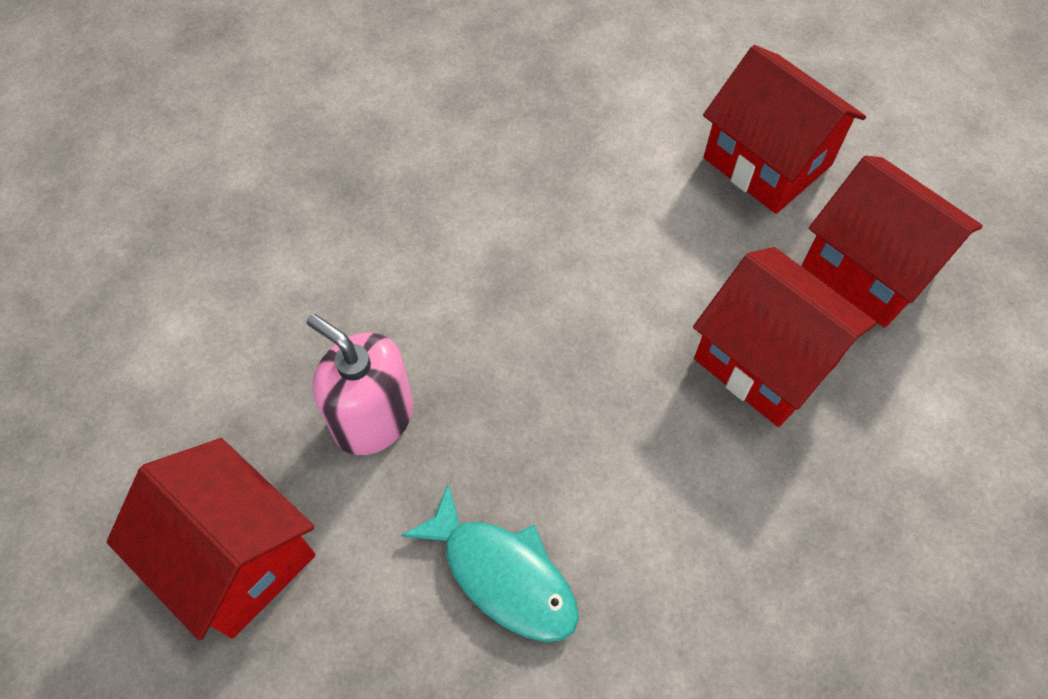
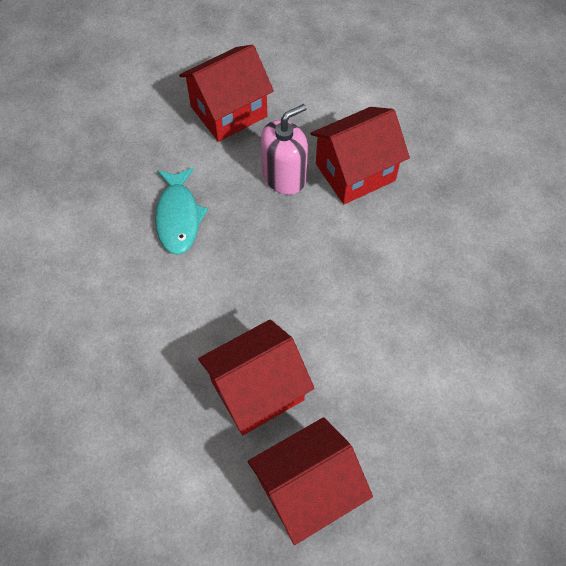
camera: 105 degrees right, 0 degrees up
turquoise fish [401,484,579,642] -> turquoise fish turned 60 degrees counterclockwise [155,168,208,255]
red house [703,45,866,214] -> red house moved to [310,107,410,204]

